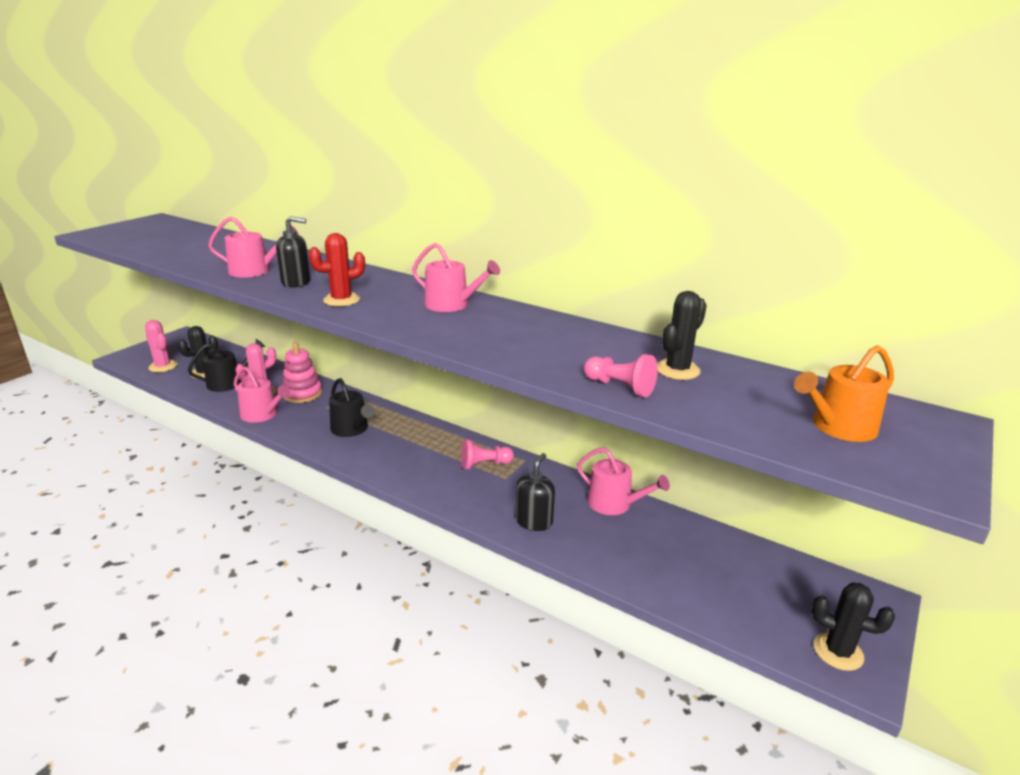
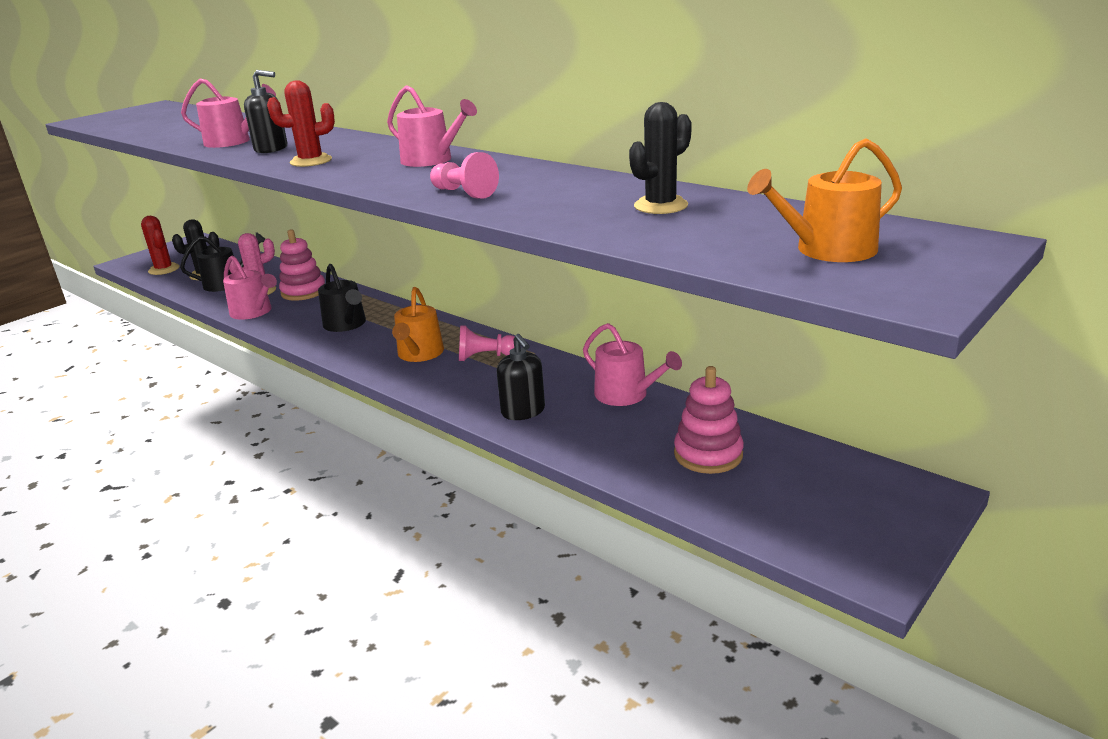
camera: 10 degrees right, 0 degrees up
pink cactus [145,320,177,372] -> red cactus [141,216,180,275]
black soap dispenser [515,453,555,531] -> black soap dispenser turned 120 degrees clockwise [497,334,545,420]
pink pawn [584,354,658,397] -> pink pawn moved to [430,152,499,198]
black cactus [812,582,895,671] -> none
none -> orange watering can [392,287,444,362]
none -> pink stacking toy [674,366,744,474]

